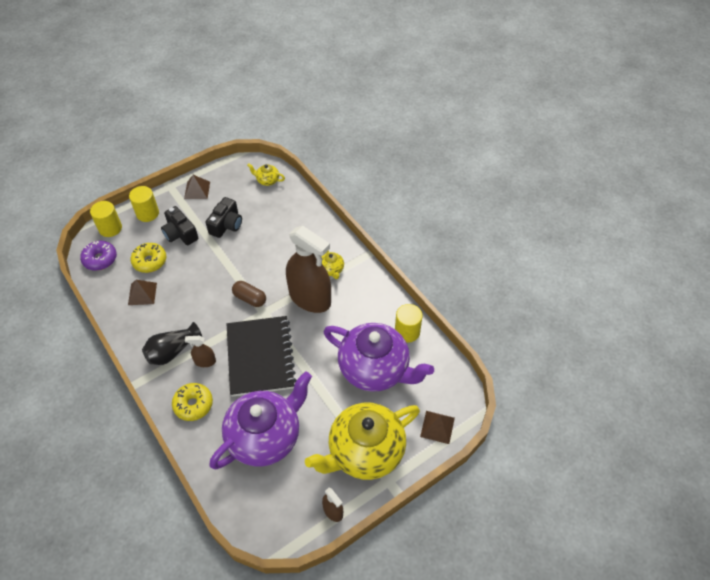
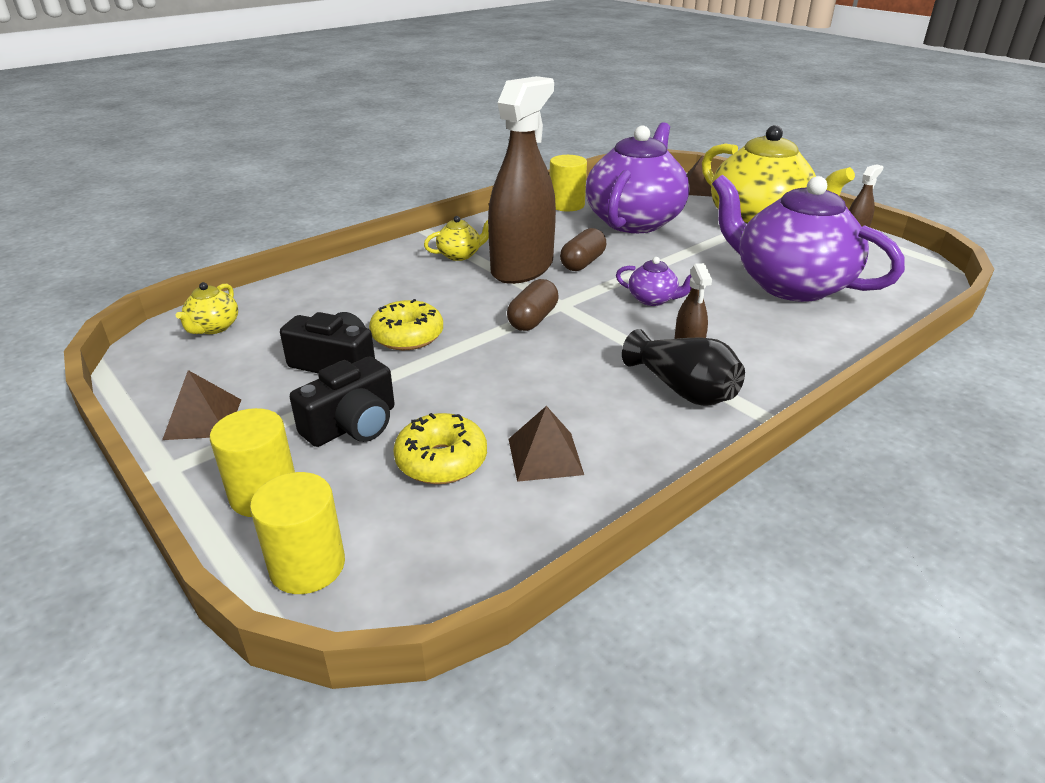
camera: 95 degrees left, 20 degrees down
purple donut [80,241,117,271] -> none
yellow donut [172,383,213,421] -> yellow donut moved to [369,299,443,350]
black notebook [227,316,296,397] -> purple teapot [616,257,692,306]
none -> brown capsule [560,228,606,271]

